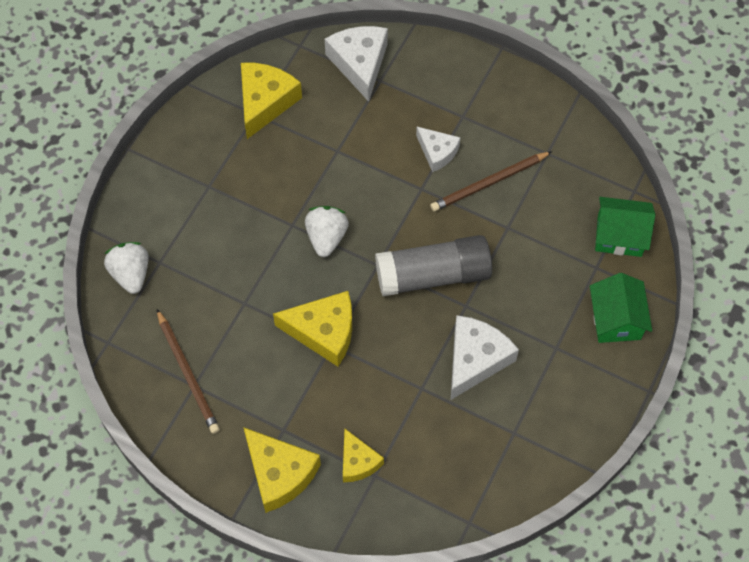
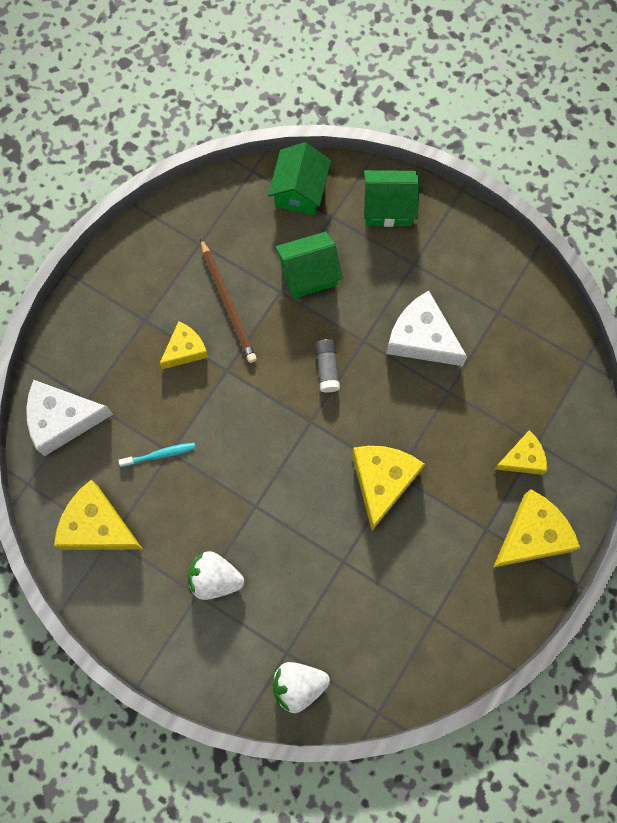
camera: 85 degrees left, 10 degrees up
brown pencil [157,309,220,434] -> none
white strawberry [305,206,349,257] -> white strawberry moved to [188,551,244,600]
grey glue stick [375,235,492,296] -> grey glue stick [315,339,340,393], size x0.45
white cheese [416,127,461,172] -> yellow cheese [159,321,209,369]
none -> turquoise toothbrush [118,443,196,467]
none -> green house [275,232,343,298]

